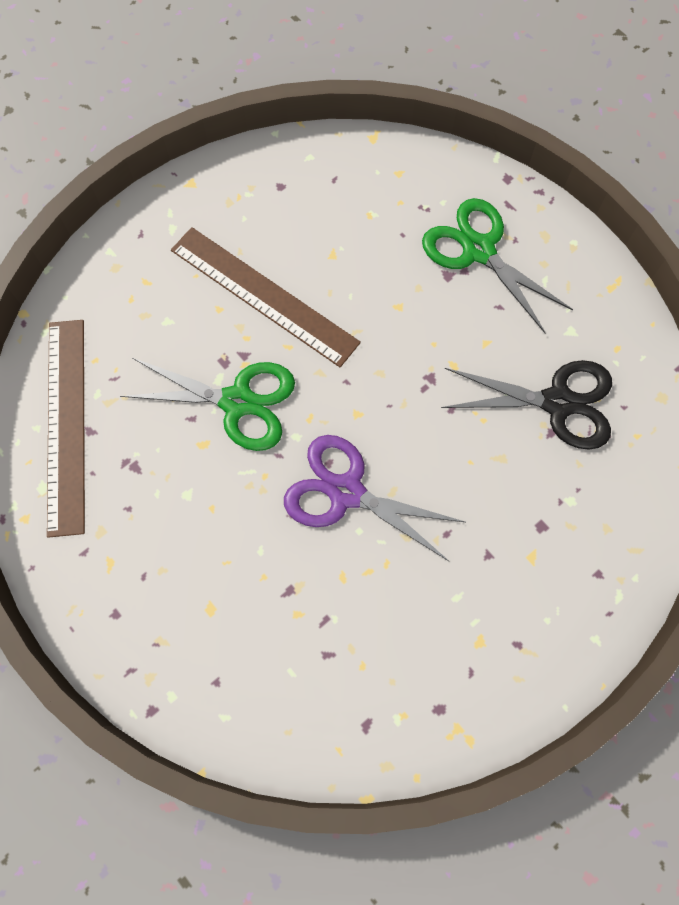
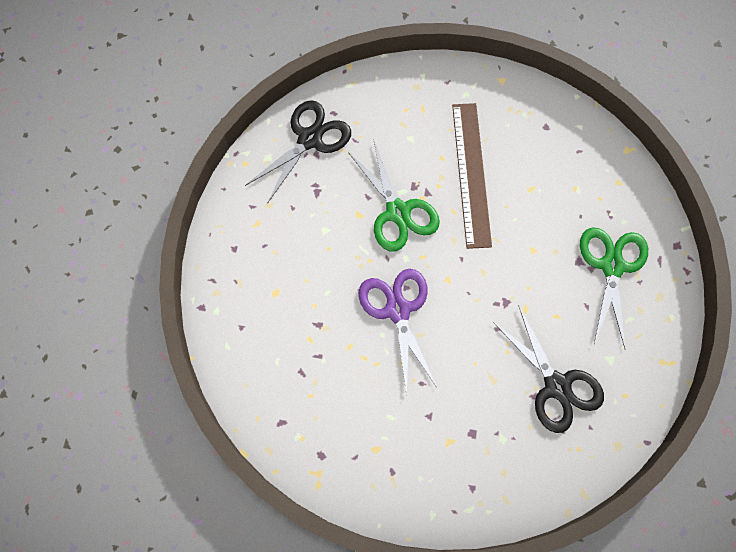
camera: 50 degrees right, 0 degrees up
brown ruler [47,320,85,538] -> black scissors [245,100,351,204]

